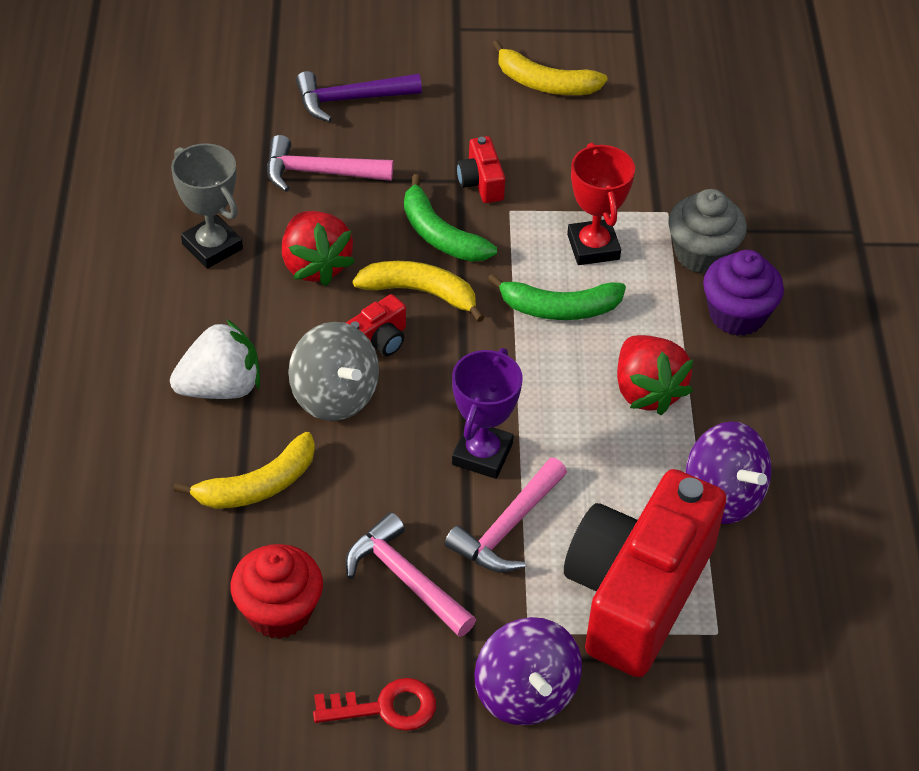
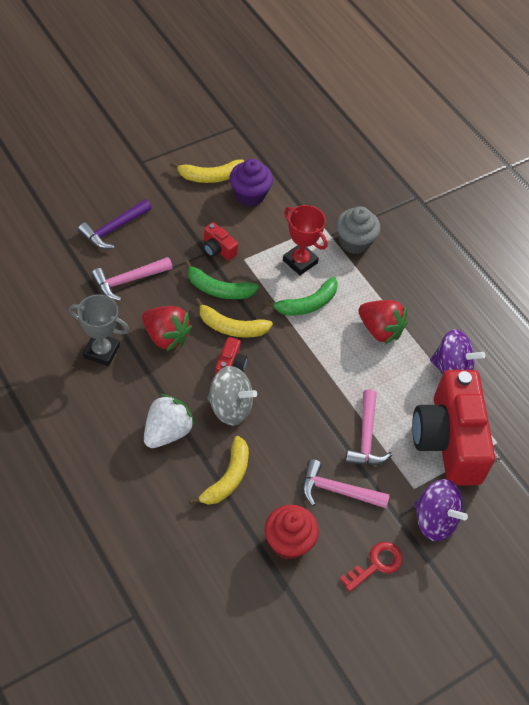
camera: 35 degrees left, 5 degrees up
yellow banana [353,261,485,322] -> yellow banana turned 150 degrees counterclockwise [195,298,273,338]
purple trophy [452,348,522,479] -> none
purple cupcake [703,250,784,336] -> purple cupcake moved to [229,159,273,206]

